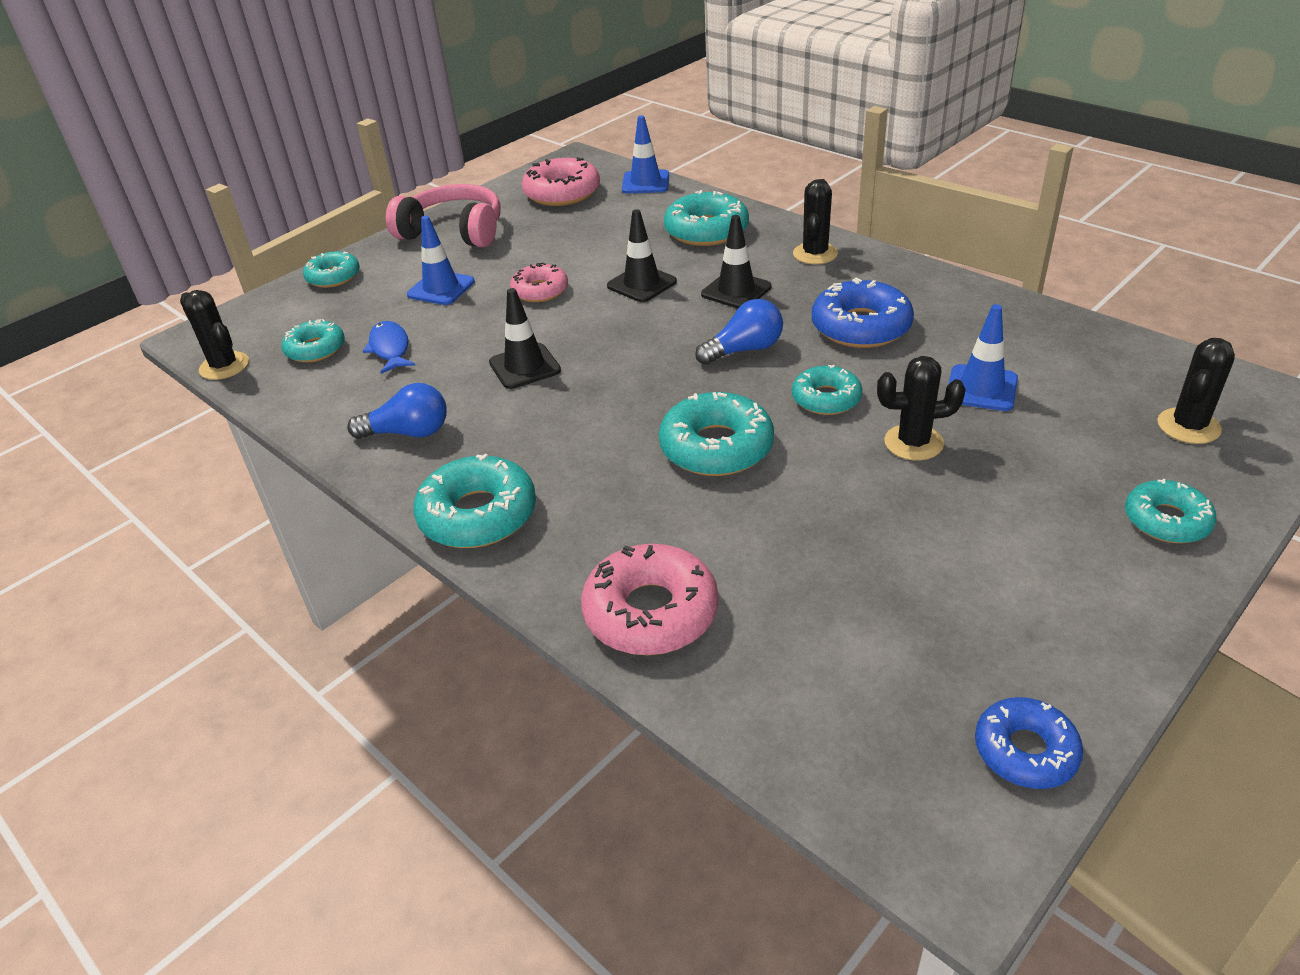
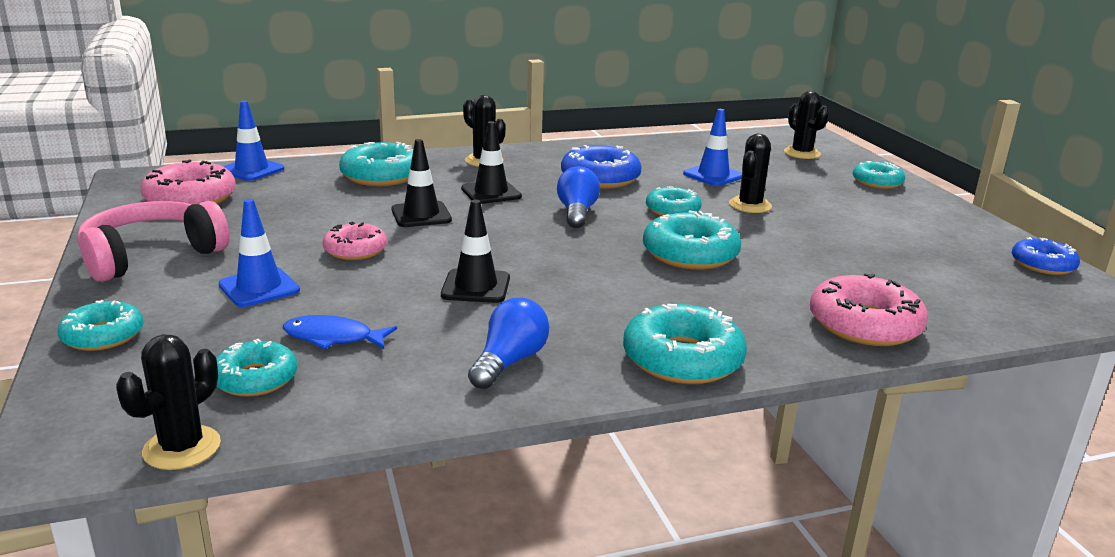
camera: 65 degrees left, 15 degrees down
black cactus [180,290,249,380] -> black cactus turned 45 degrees counterclockwise [116,334,221,470]

